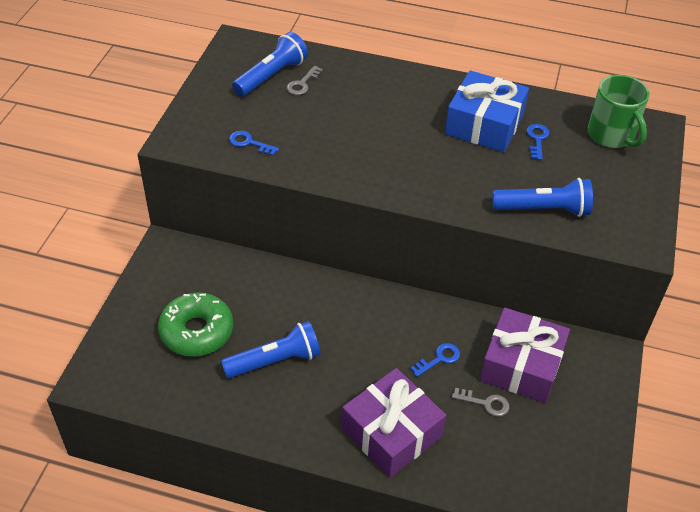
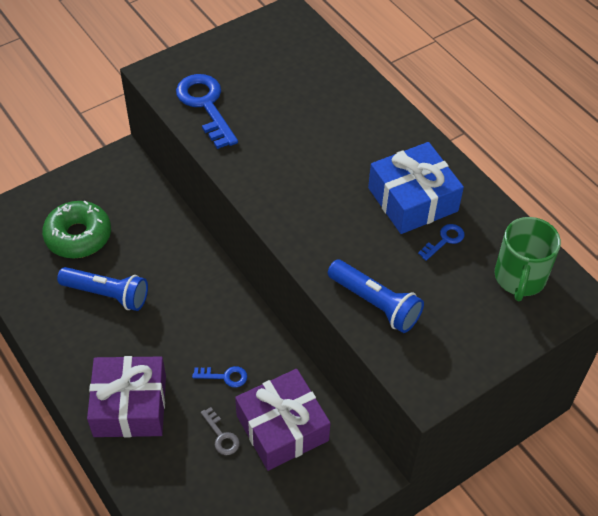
camera: 40 degrees right, 5 degrees up
blue key [229,131,279,156] -> blue key [176,74,238,149], size x2.05
blue flashlight [232,32,308,96] -> none
grey key [287,66,323,95] -> none

